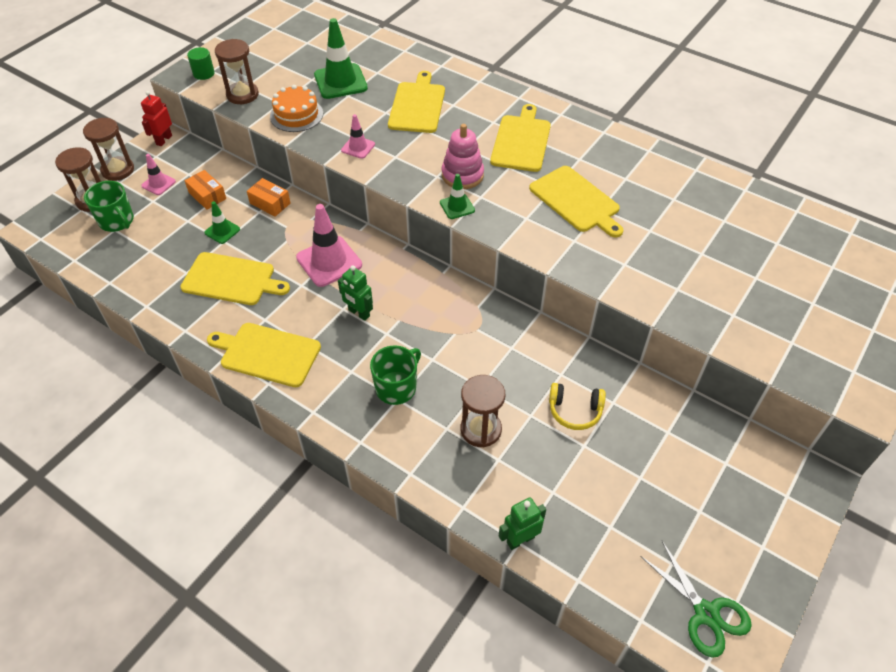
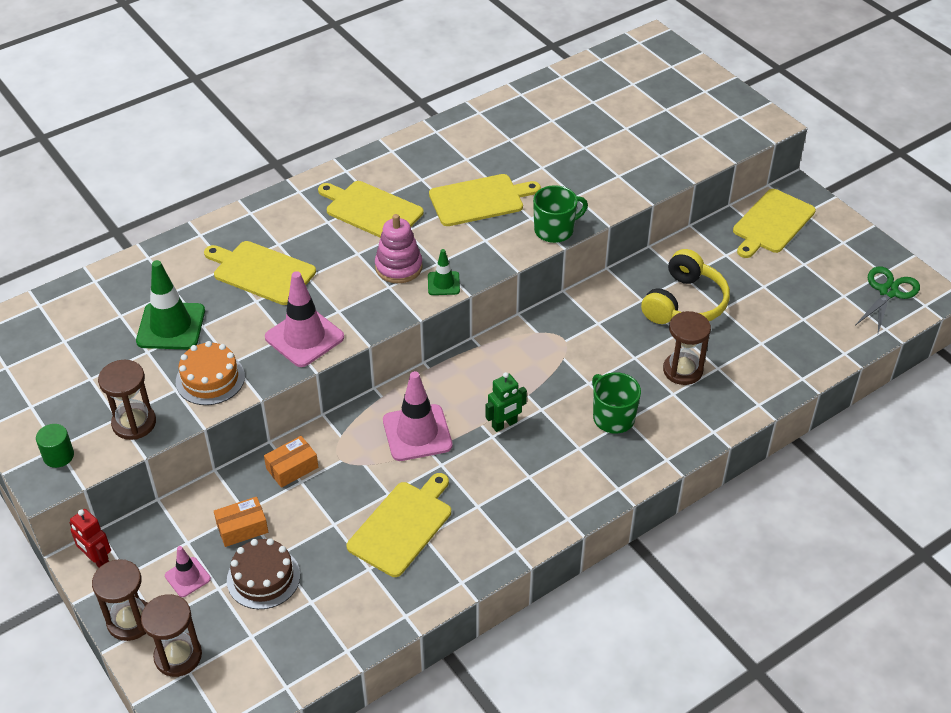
camera: 70 degrees left, 5 degrees down
green mug [84,181,134,232] -> green mug moved to [533,185,588,243]
green traffic cone [204,201,240,244] -> none
yellow cutting board [207,323,321,387] -> yellow cutting board moved to [733,189,816,258]
pink traffic cone [341,114,375,159] -> pink traffic cone [265,271,344,367], size x1.87
green robot [499,497,546,550] -> none
yellow headphones [549,383,606,430] -> yellow headphones [641,249,730,324], size x1.65
green scissors [640,541,752,658] -> green scissors turned 45 degrees counterclockwise [856,267,920,333]
none -> brown cake [227,538,300,609]

